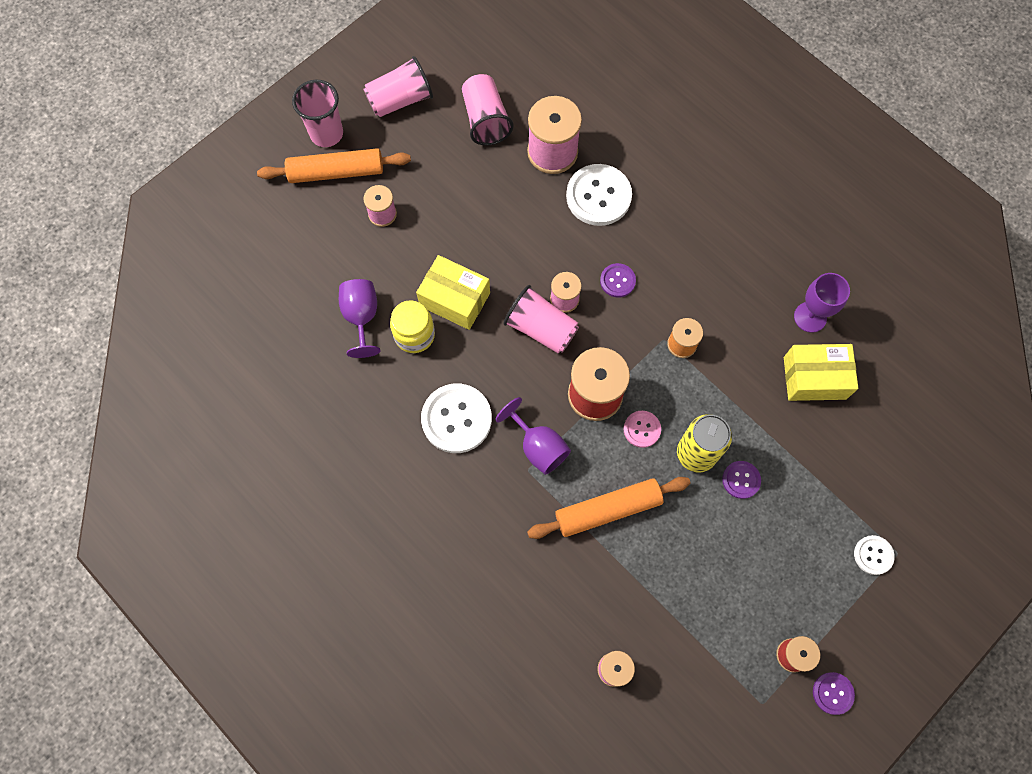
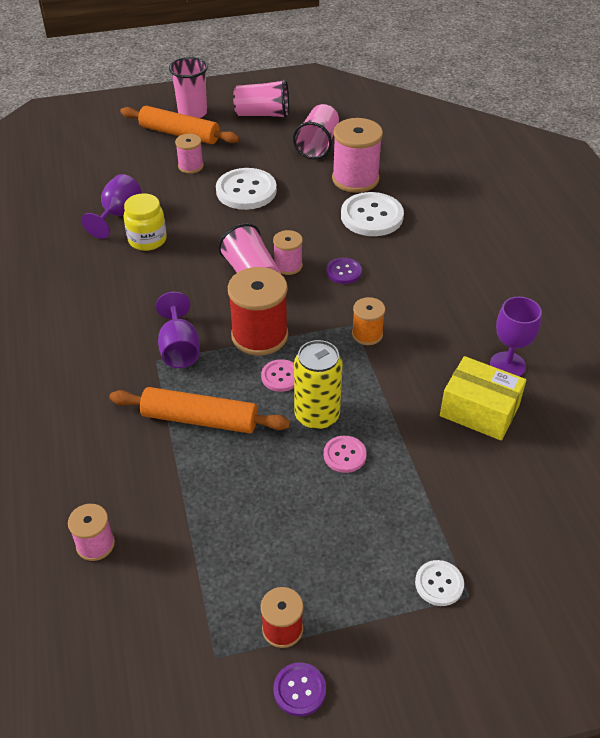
camera: 30 degrees right, 25 degrees down
yellow box [416,255,490,330] -> none
white button [421,384,492,453] -> white button moved to [216,168,277,210]
purple button [722,461,761,499] -> pink button [324,436,367,473]

